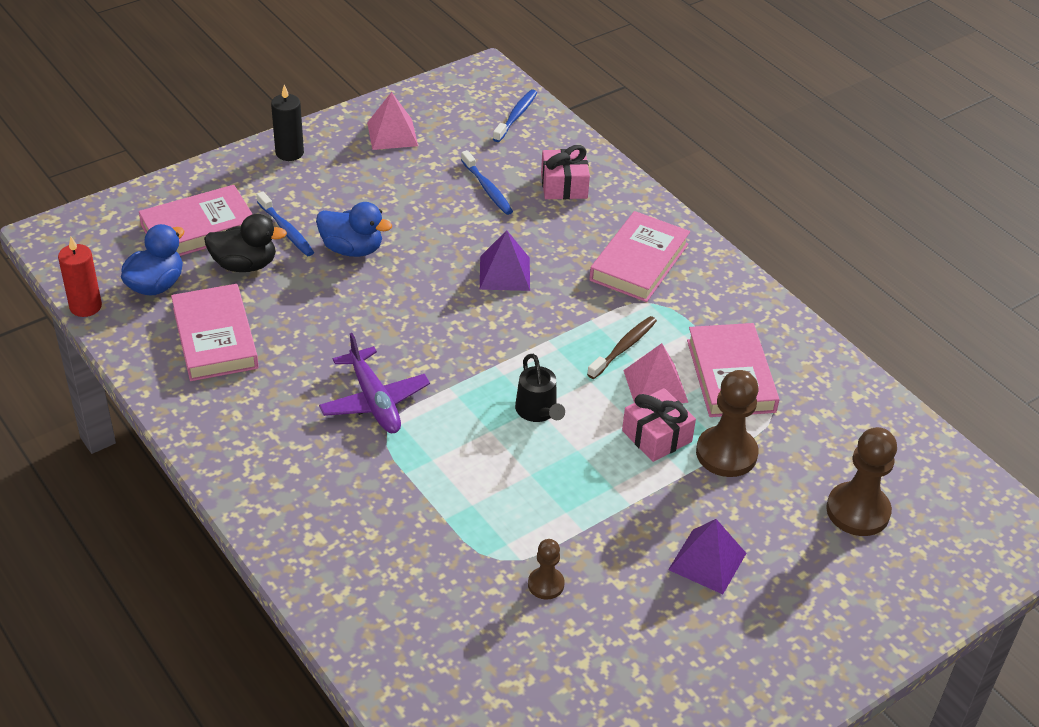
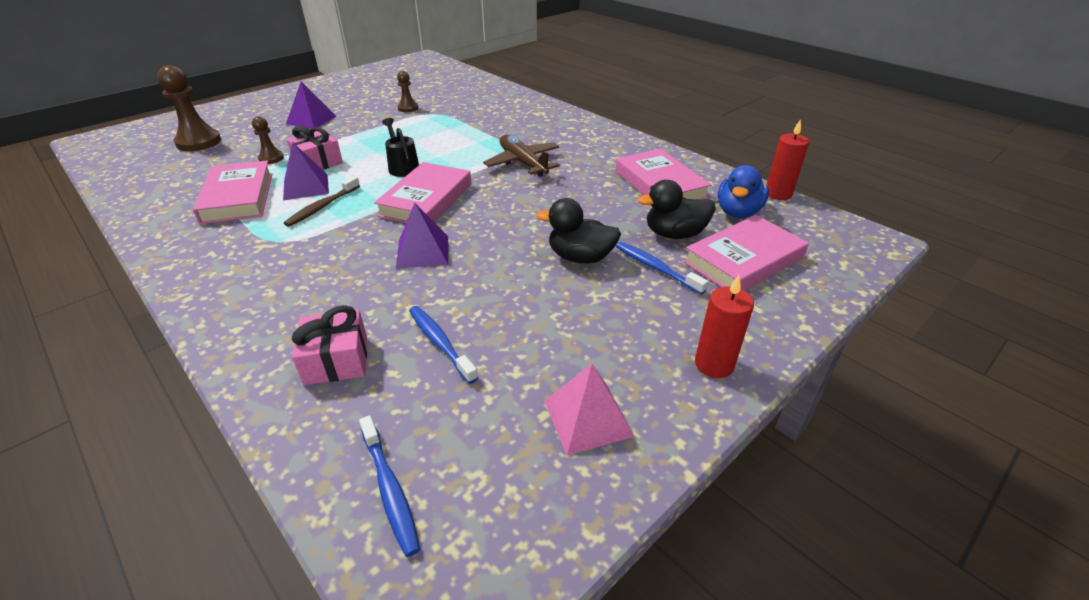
camera: 175 degrees right, 5 degrees down
black candle [271,85,304,161] -> red candle [695,275,754,378]
blue duck [316,202,392,257] -> black duck [536,198,621,264]
purple plane [319,333,430,433] -> brown plane [483,135,560,177]
blue toothbrush [493,89,537,142] -> blue toothbrush turned 45 degrees counterclockwise [359,415,420,557]
pink book [589,211,690,302] -> pink book moved to [374,162,471,223]
pink pyramid [623,343,689,403] -> purple pyramid [283,142,329,200]
brown pawn [696,370,759,477] -> brown pawn [252,116,284,164], size x0.55

